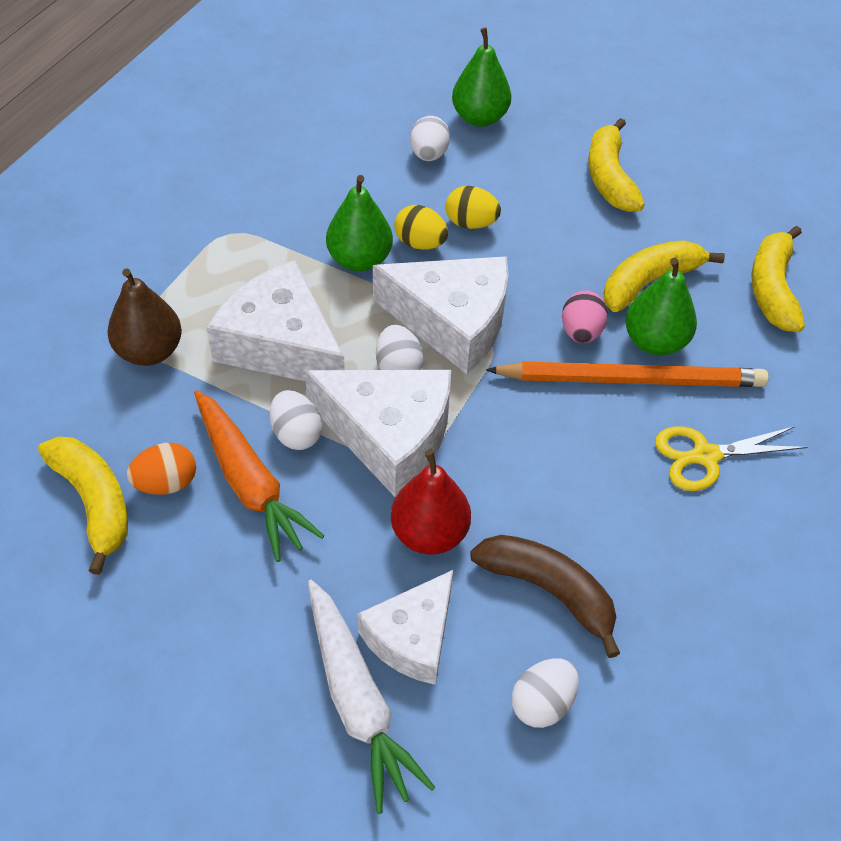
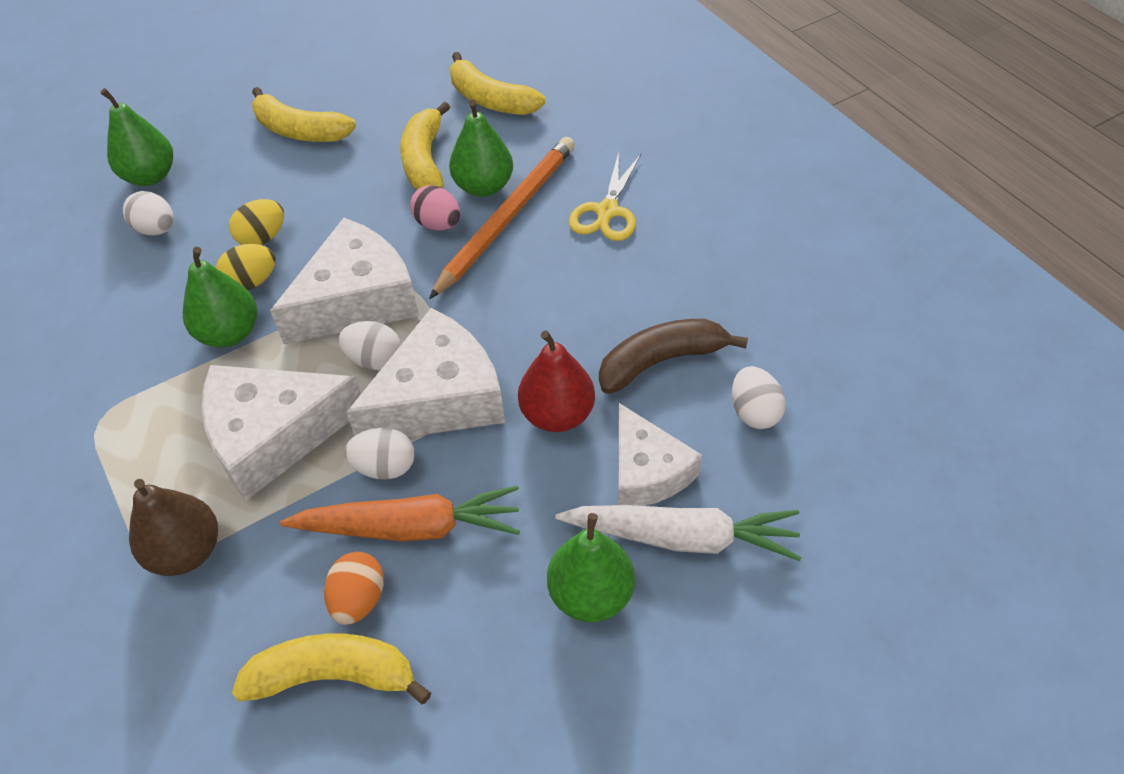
camera: 55 degrees left, 0 degrees up
none -> green pear [547,513,635,622]

